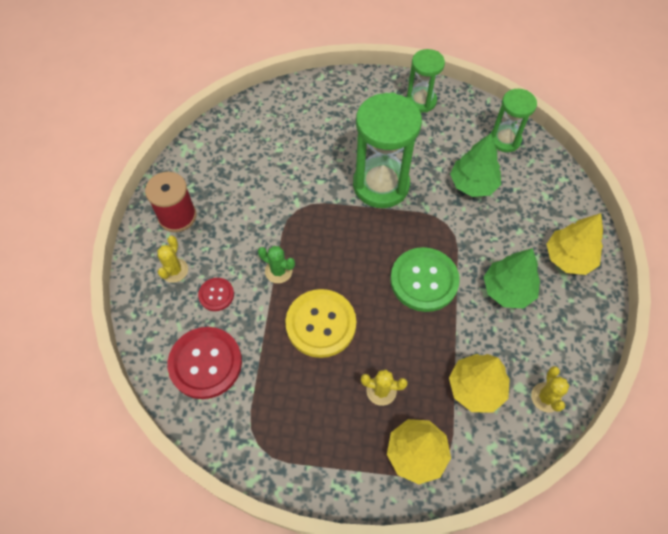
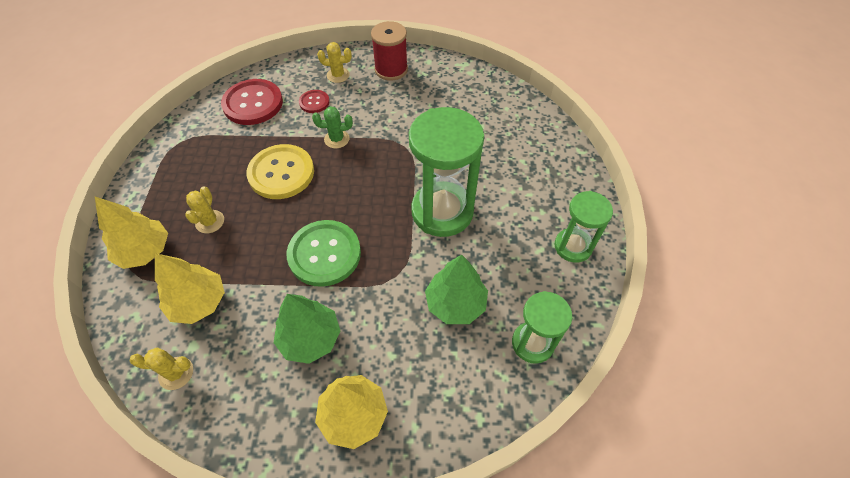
camera: 85 degrees right, 5 degrees down
green cactus [258,246,295,283] -> green cactus turned 60 degrees clockwise [312,106,353,148]

